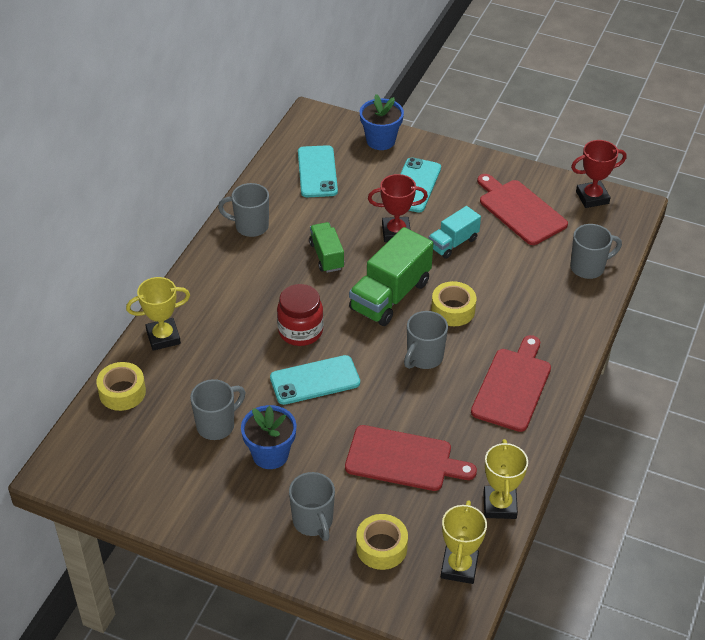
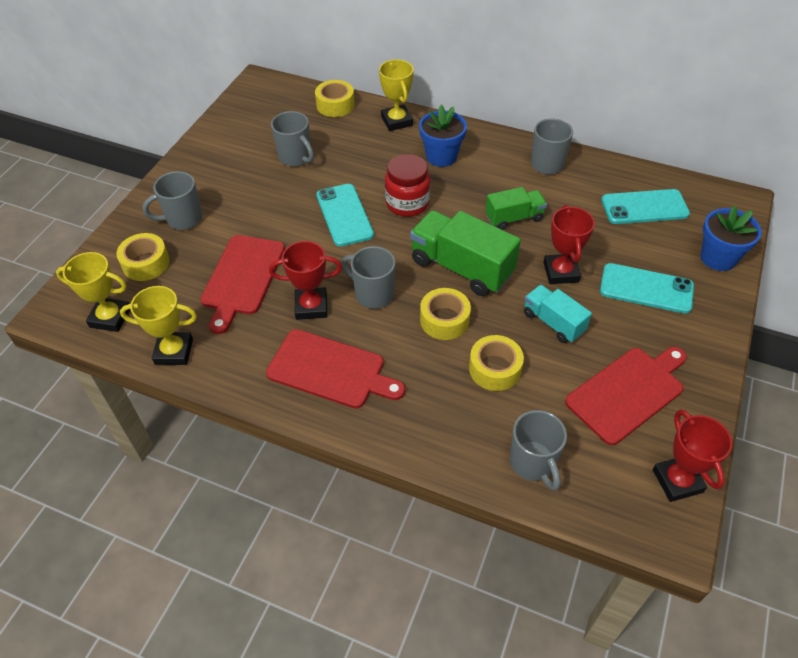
camera: 90 degrees right, 5 degrees up
blue flower pot [241,405,297,469] -> blue flower pot moved to [419,105,467,167]
none -> red trophy [269,241,342,320]
none -> yellow tape [469,335,524,391]

